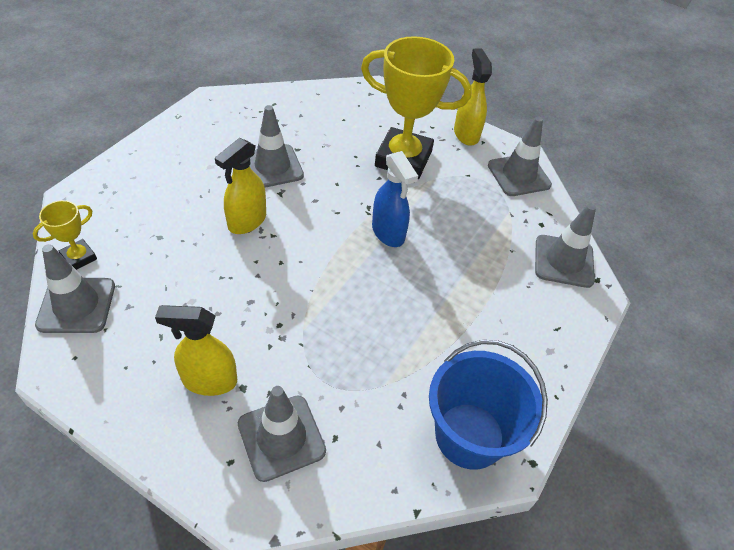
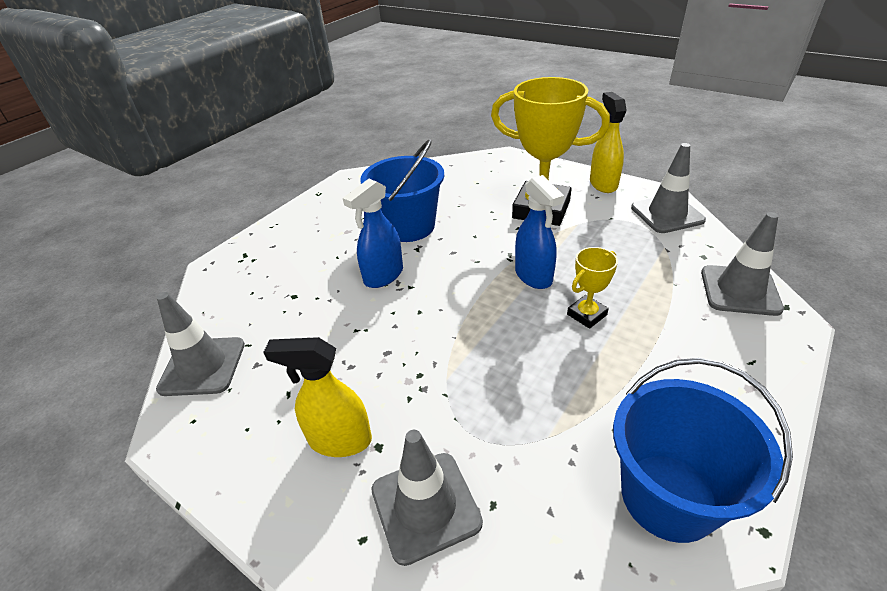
camera: 10 degrees right, 10 degrees down
yellow trophy [32,200,97,270] -> yellow trophy moved to [567,247,618,329]
yellow spray bottle [215,138,266,234] -> blue spray bottle [343,179,403,288]
grey traffic cone [250,105,304,188] -> blue bucket [360,139,444,242]

